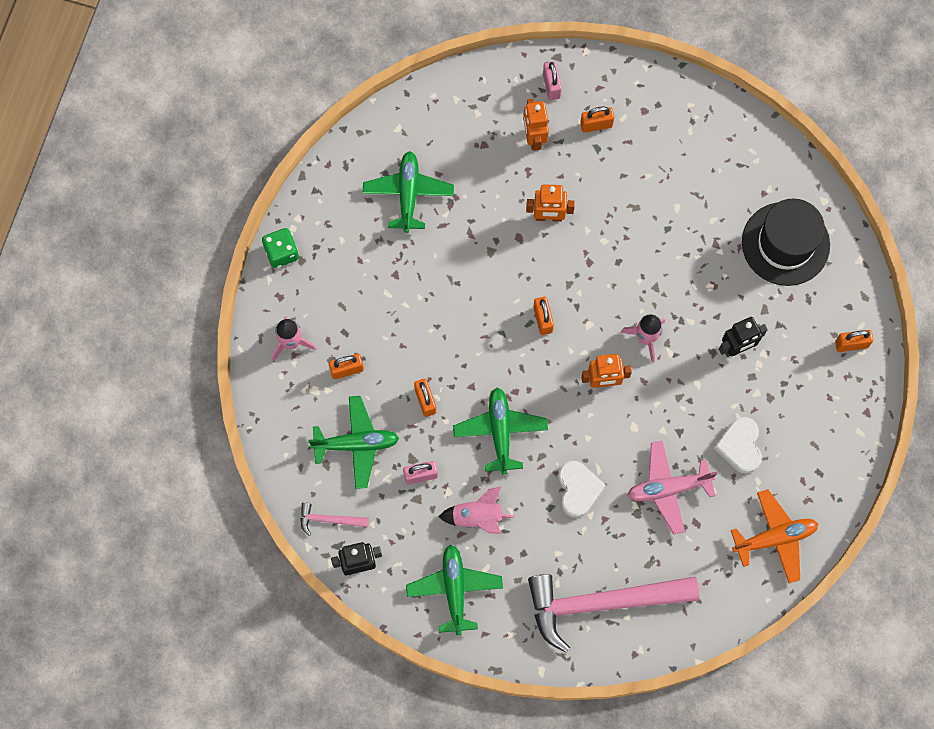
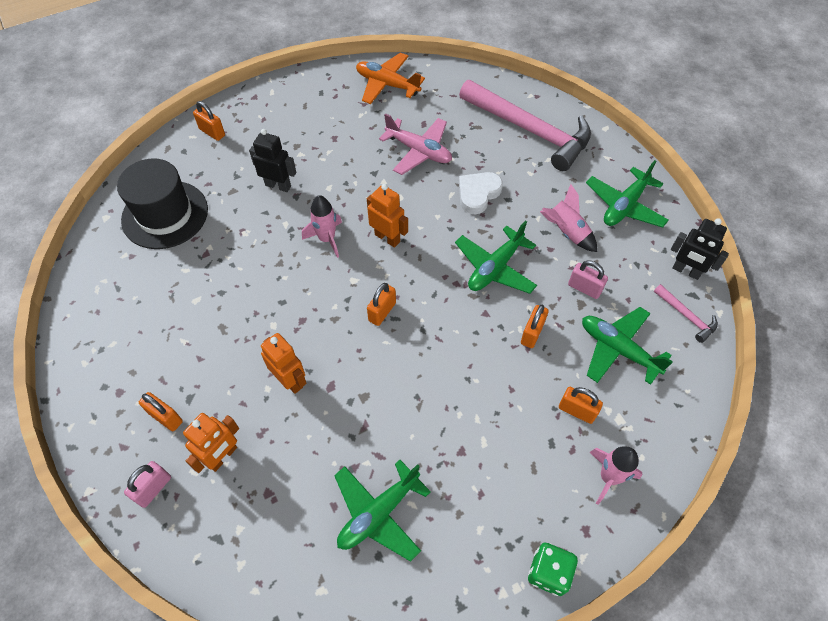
camera: 135 degrees left, 15 degrees down
white heart [713,417,762,474] -> none

